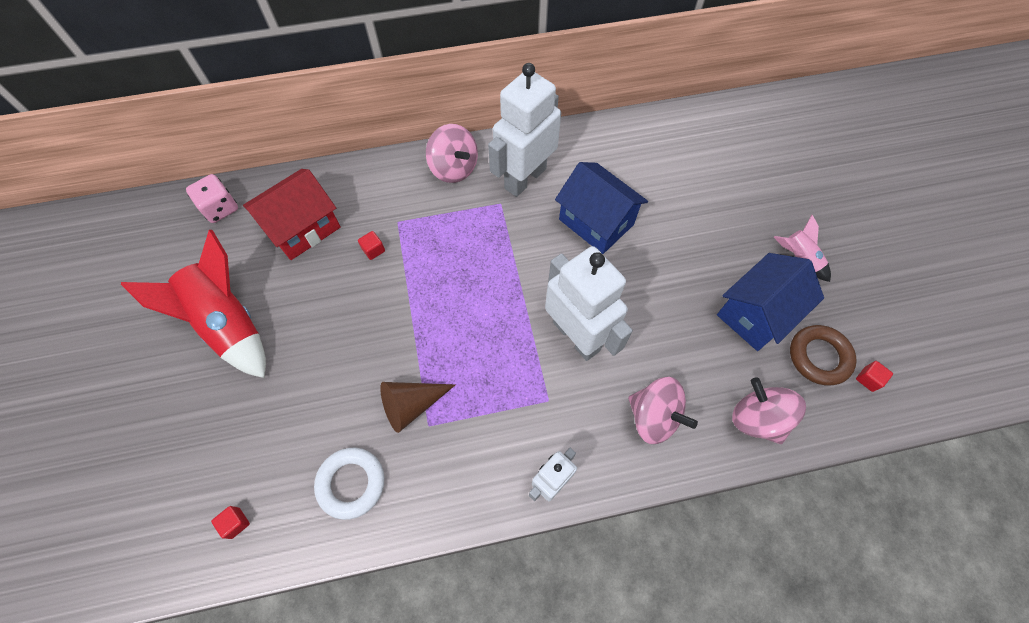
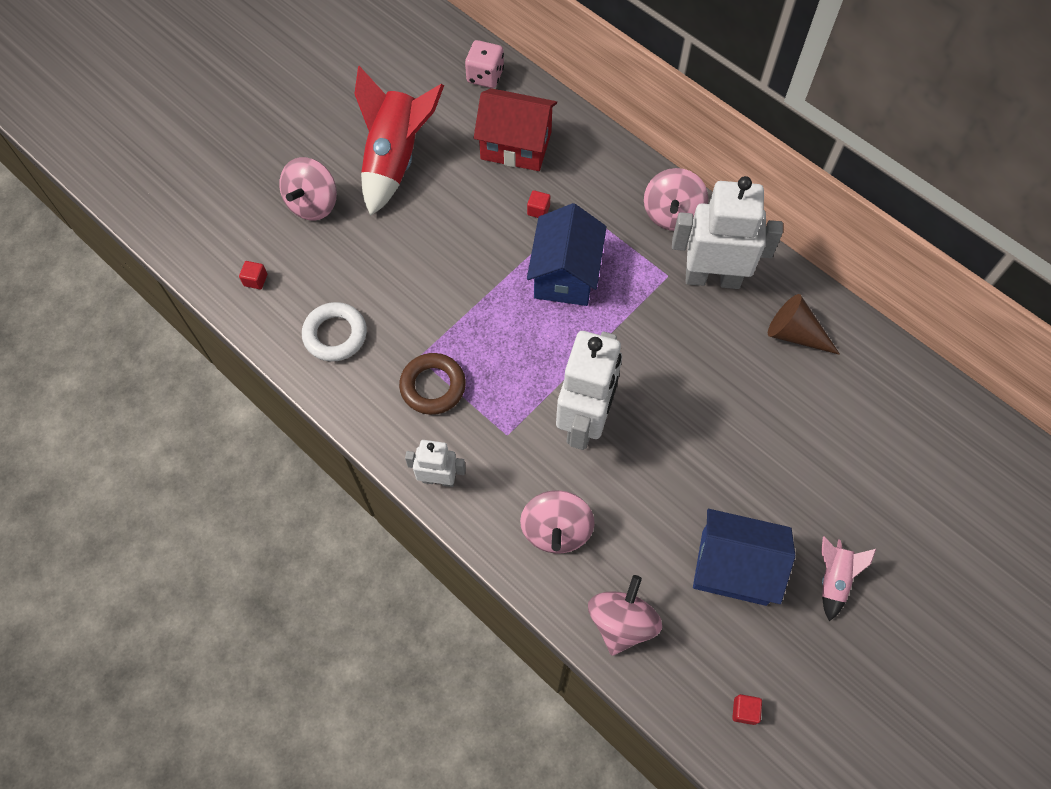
camera: 55 degrees right, 0 degrees up
brown cone [380,382,456,433] -> brown cone moved to [768,294,840,355]
blue house [555,162,648,254] -> blue house moved to [527,203,607,306]
brown ring [790,325,857,385] -> brown ring moved to [399,353,466,415]
none -> pink spinning top [279,157,337,220]

